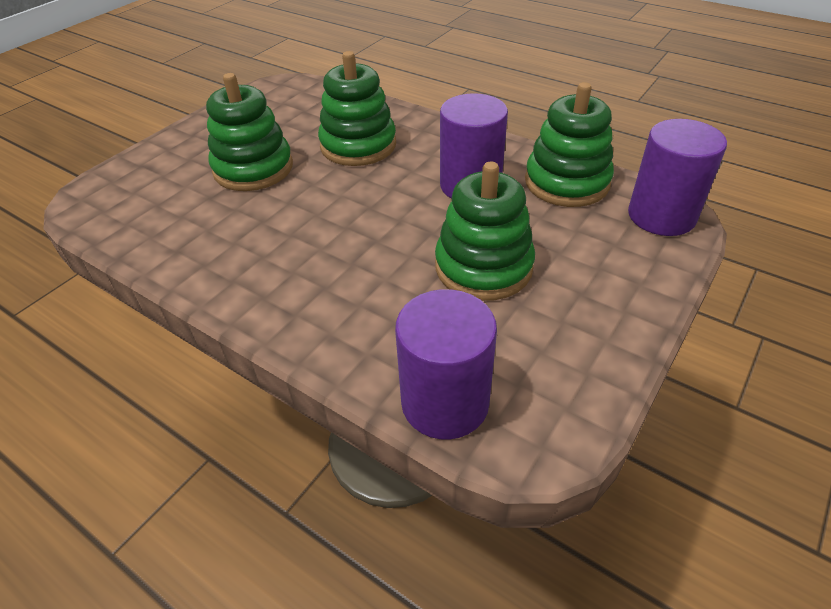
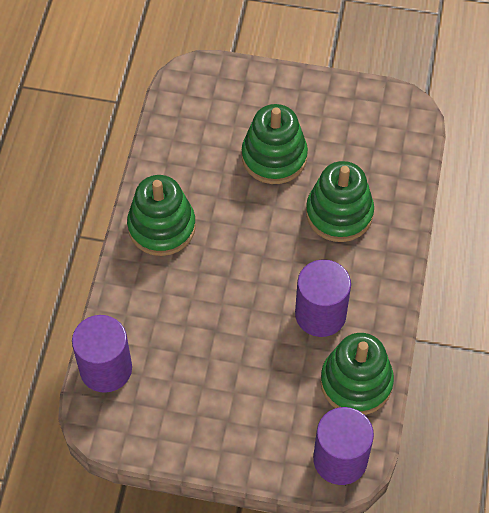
camera: 65 degrees right, 15 degrees up
green stacking toy [435,162,535,301] -> green stacking toy moved to [127,175,196,256]

